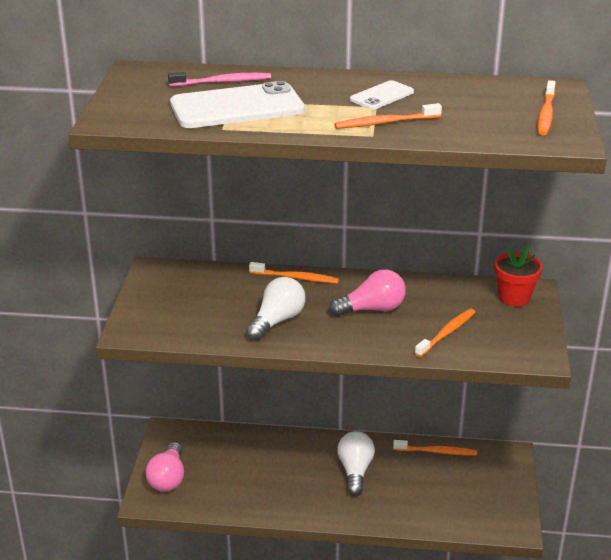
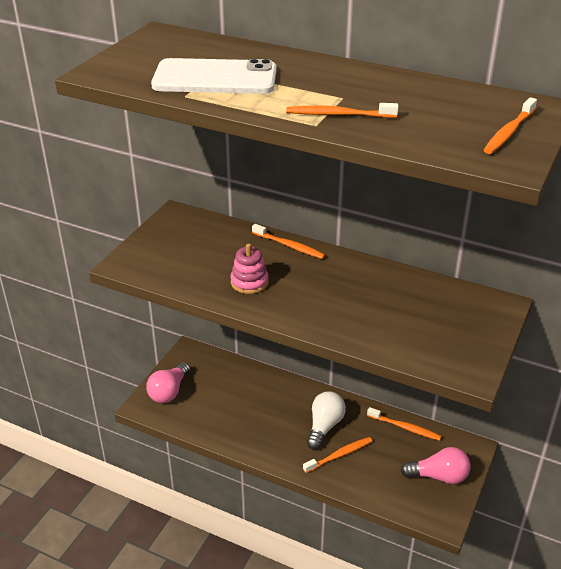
camera: 20 degrees right, 5 degrees up
pink toothbrush [168,72,271,86] -> none
white light bulb [246,277,305,341] -> pink stacking toy [230,243,269,294]
pink light bulb [329,269,406,317] -> pink light bulb moved to [400,447,470,484]
white phone [350,80,414,110] -> none
orange toothbrush [415,308,475,357] -> orange toothbrush moved to [303,437,372,473]
red flower pot [494,247,543,307] -> none

